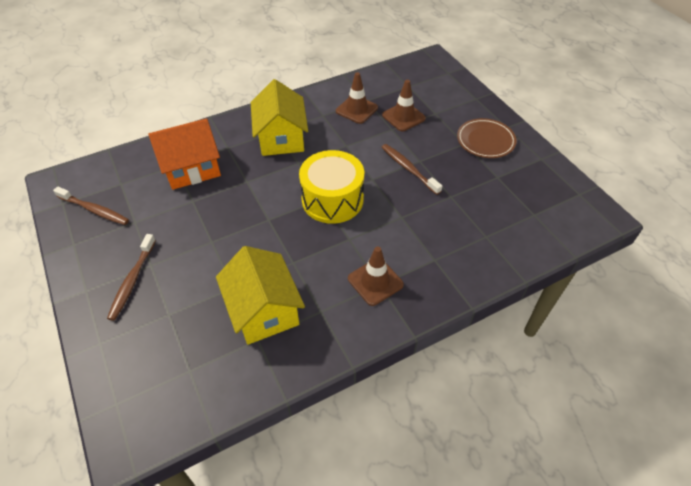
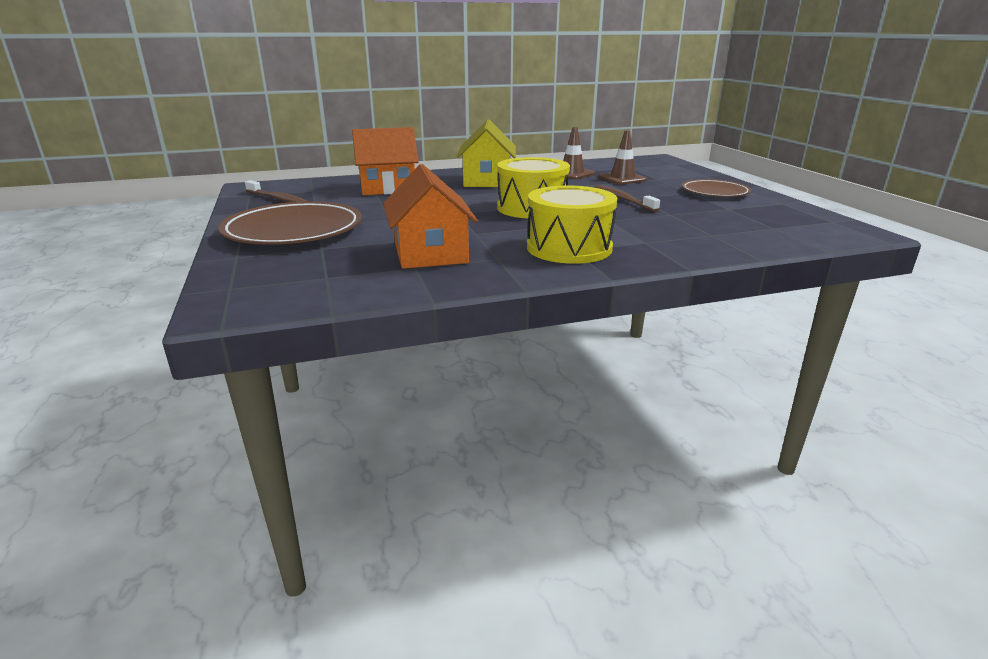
camera: 10 degrees right, 25 degrees down
brown toothbrush [107,234,156,321] -> brown plate [218,201,362,245]
yellow house [216,246,305,345] -> orange house [383,164,478,269]
brown traffic cone [348,246,404,306] -> yellow drum [527,185,617,264]

